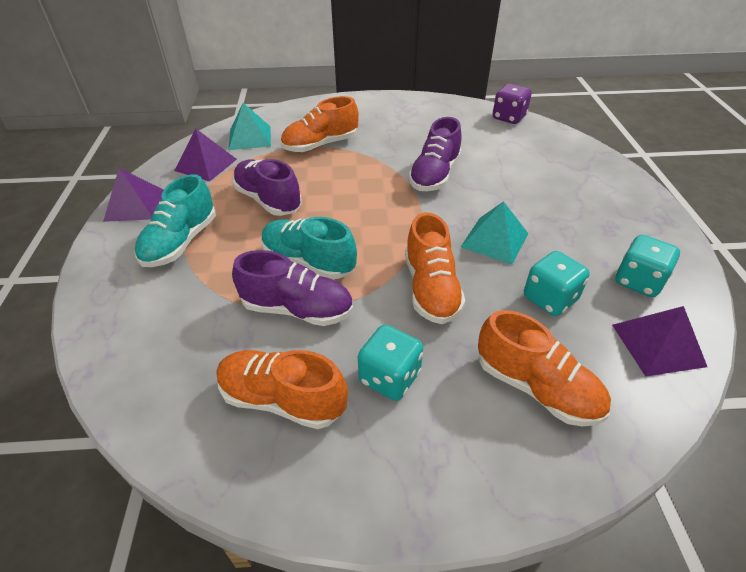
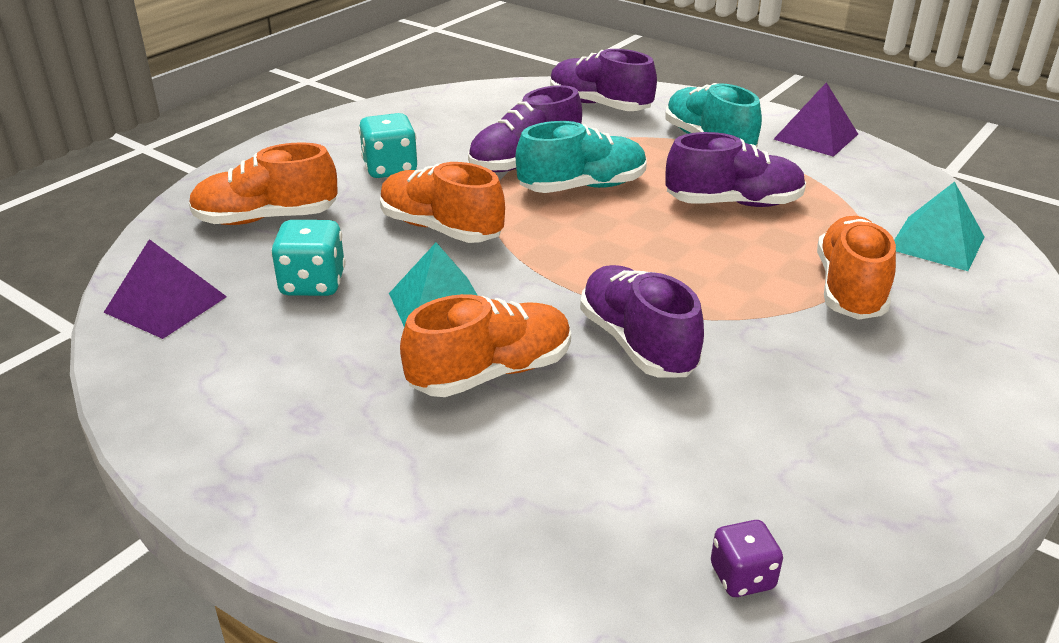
camera: 130 degrees right, 10 degrees down
purple pyramid [174,129,237,182] -> none
orange shoe [216,350,348,429] -> orange shoe moved to [400,294,571,397]
purple dice [493,84,532,124] -> purple dice [711,520,783,597], size x0.64
turquoise dice [615,235,680,297] -> none
none -> purple shoe [550,49,657,111]

